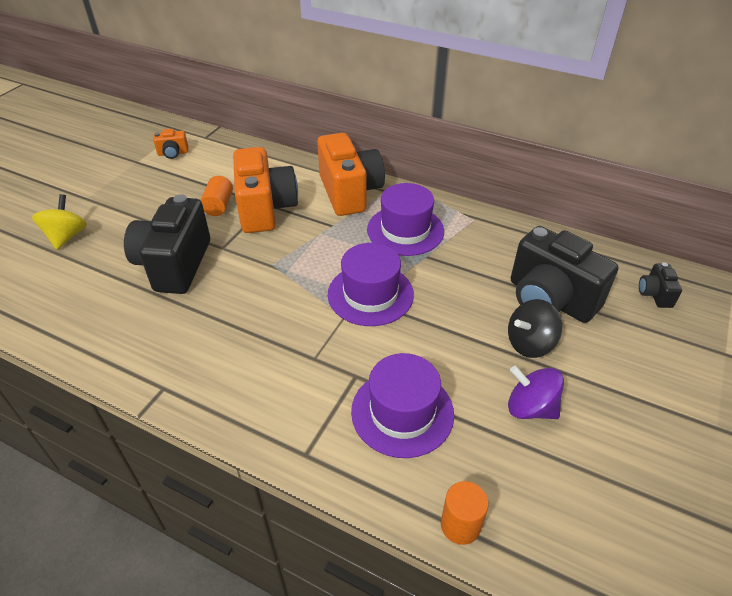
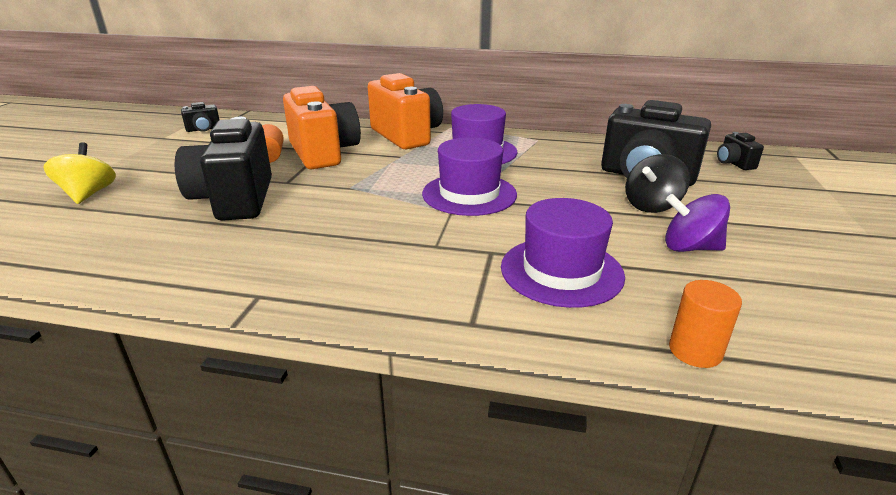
camera: 15 degrees left, 15 degrees down
orange camera [153,129,188,159] -> black camera [181,102,219,132]

